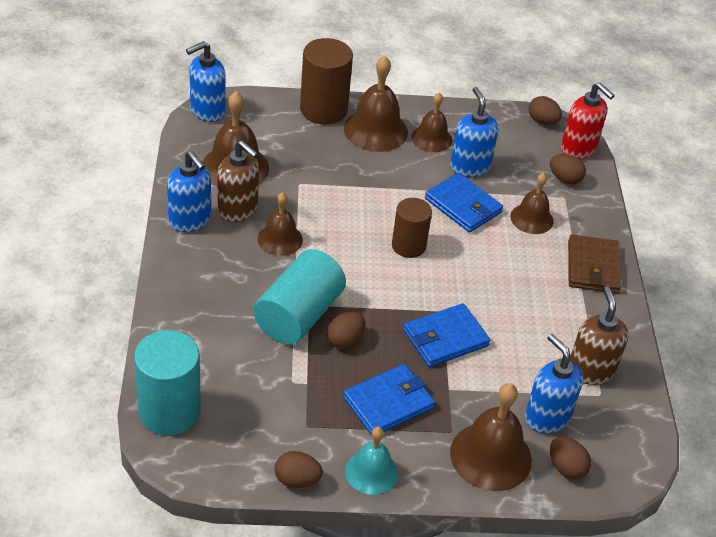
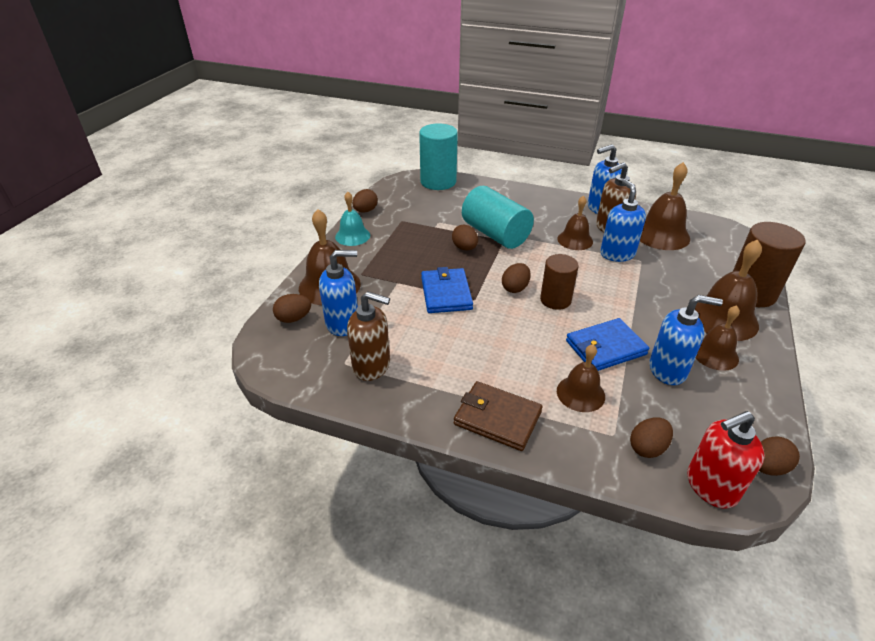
camera: 115 degrees right, 5 degrees down
blue soap dispenser [186,41,226,122] -> blue soap dispenser moved to [600,179,646,262]
blue wallet [343,364,435,436] -> none
none -> brown egg [502,263,531,293]

